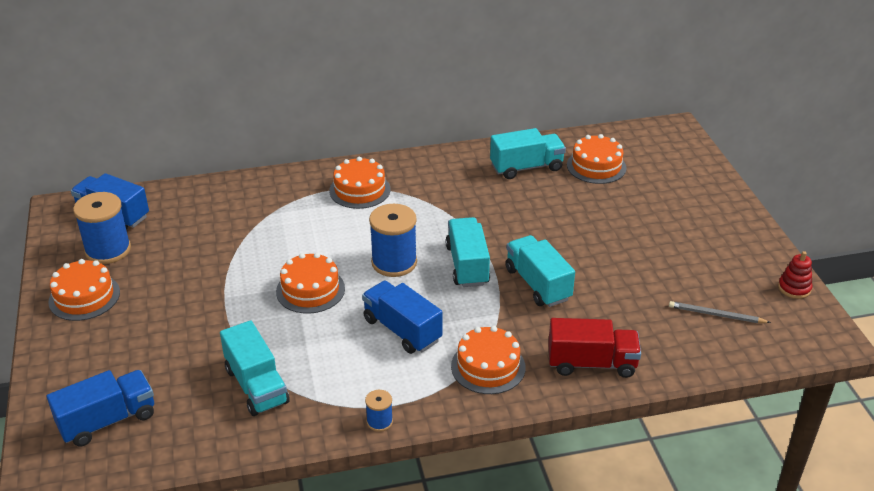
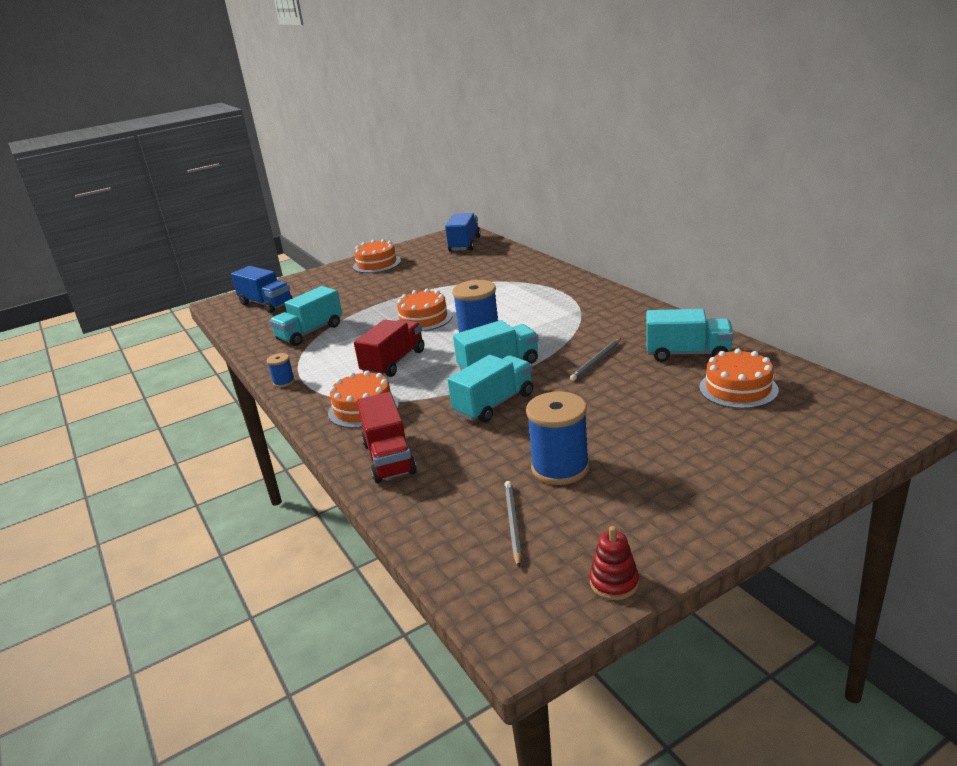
camera: 75 degrees right, 10 degrees down
blue spool [73,192,131,264] -> blue spool moved to [526,391,590,485]
orange cake [329,157,390,209] -> none
blue truck [362,281,443,354] -> red truck [354,320,424,377]
turquoise truck [490,128,566,179] -> turquoise truck turned 45 degrees counterclockwise [646,309,733,362]
none -> grey pencil [570,338,621,381]

